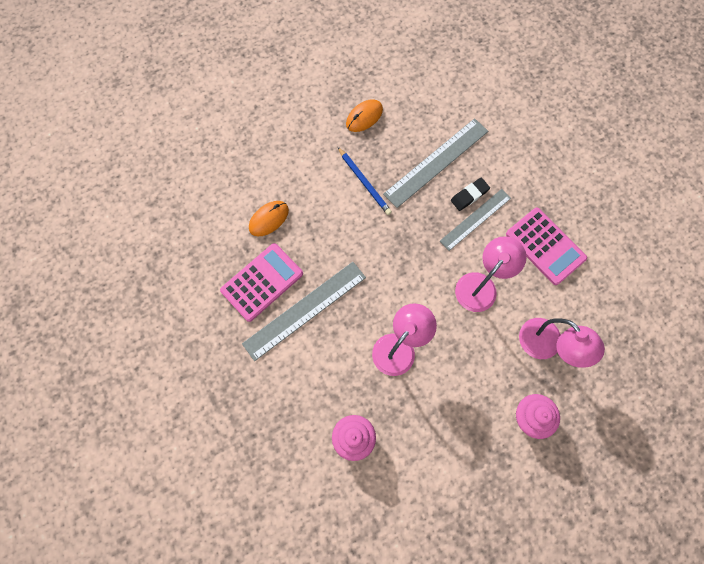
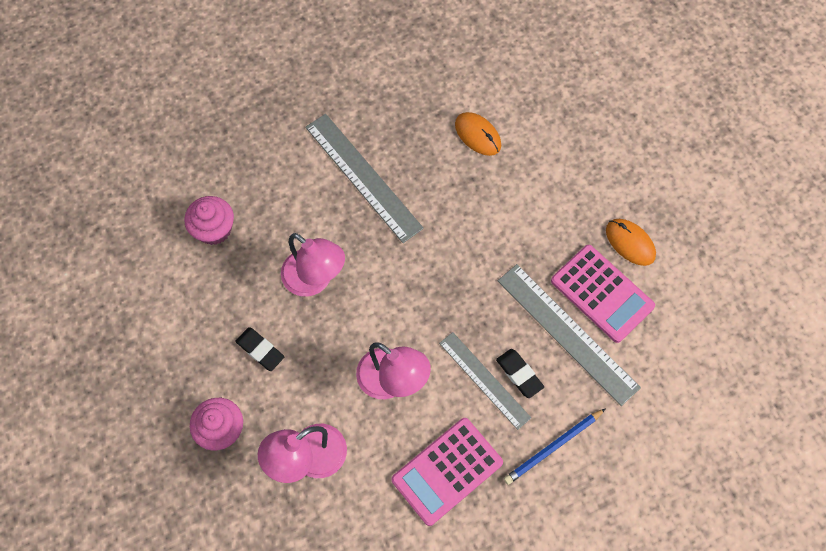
camera: 90 degrees right, 5 degrees down
pink calculator [220,243,303,322] -> pink calculator moved to [551,245,655,343]
blue pencil [338,147,392,215] -> blue pencil moved to [504,408,606,485]
none -> black eraser [235,327,284,371]

